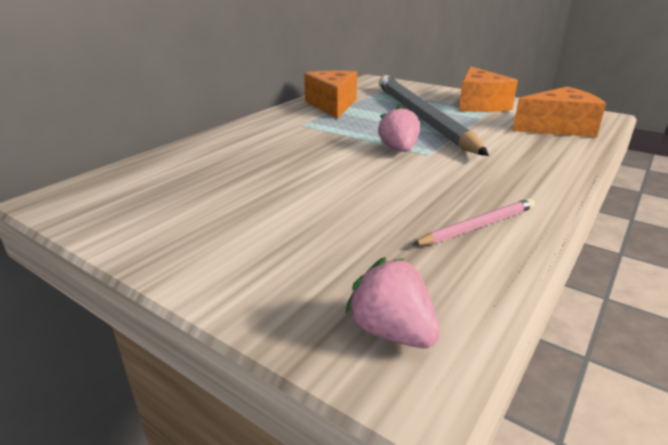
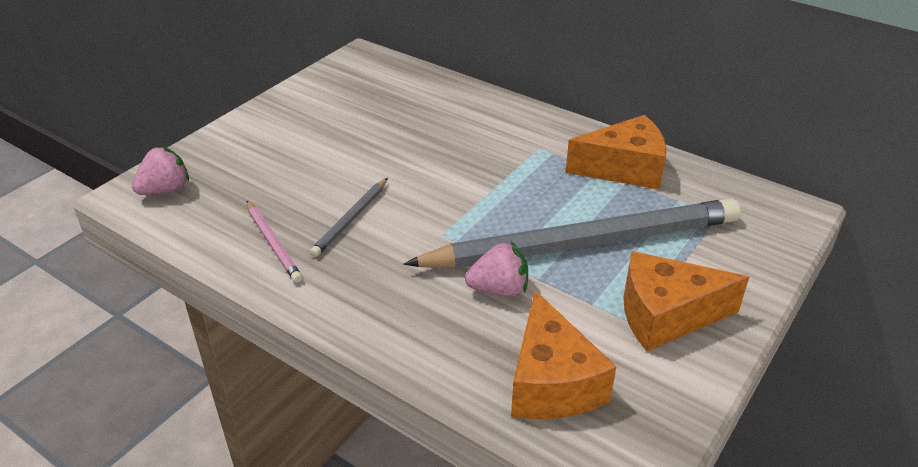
camera: 90 degrees right, 10 degrees up
pink strawberry [378,105,420,152] -> pink strawberry moved to [465,241,528,296]
none -> grey pencil [310,178,388,257]

